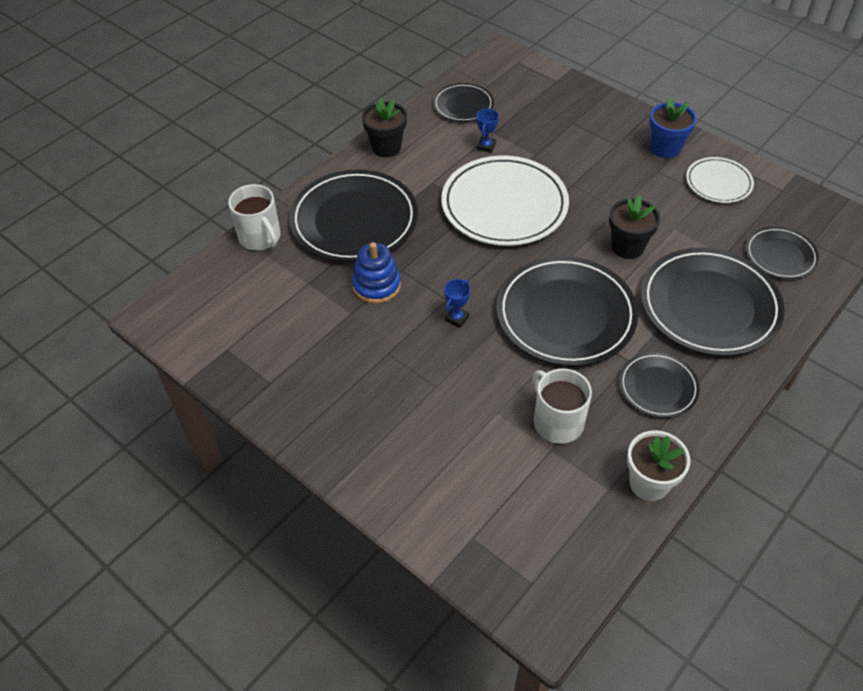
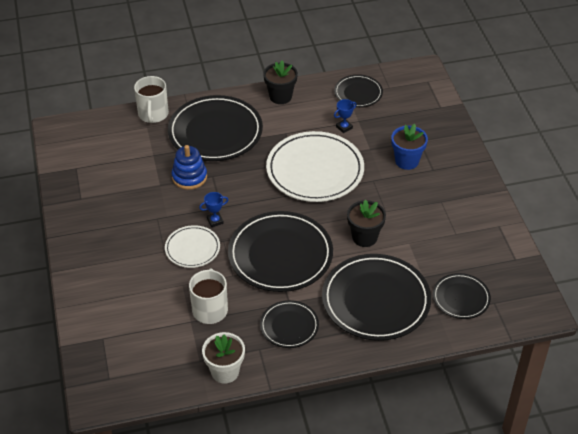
camera: 35 degrees right, 5 degrees down
blue flower pot [650,98,697,158] -> blue flower pot moved to [391,124,428,170]
white plate [686,157,754,203] -> white plate moved to [165,225,220,268]

